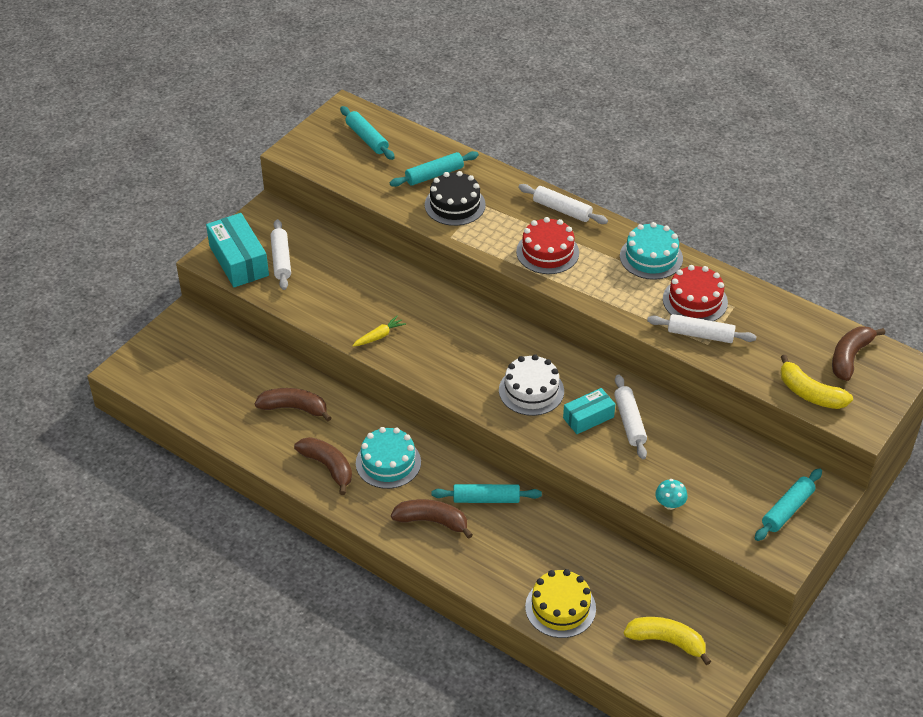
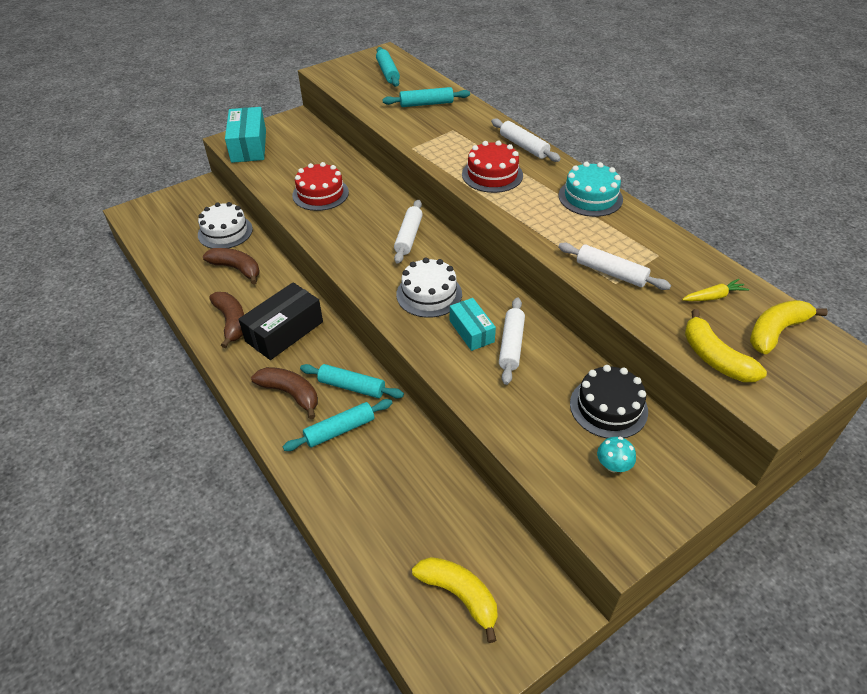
camera: 20 degrees right, 0 degrees up
white rolling pin [270,219,291,290] -> white rolling pin moved to [394,200,423,264]
yellow carrot [352,316,406,347] -> yellow carrot moved to [682,279,749,301]
turquoise cake [356,427,421,489] -> black box [238,282,323,360]
black cake [425,171,486,226] -> black cake moved to [570,365,648,438]
yellow cake [525,569,596,638] -> none
turquoise box [563,388,615,434] -> turquoise box turned 75 degrees clockwise [450,298,496,351]
turquoise mushroom [655,479,688,510] -> turquoise mushroom moved to [597,437,636,472]
red cake [663,265,728,321] -> red cake moved to [292,162,349,211]
turquoise rolling pin [755,468,822,541] -> turquoise rolling pin moved to [283,399,392,451]
brown banana [832,327,885,381] -> yellow banana [750,300,828,354]
none -> white cake [198,202,253,249]

